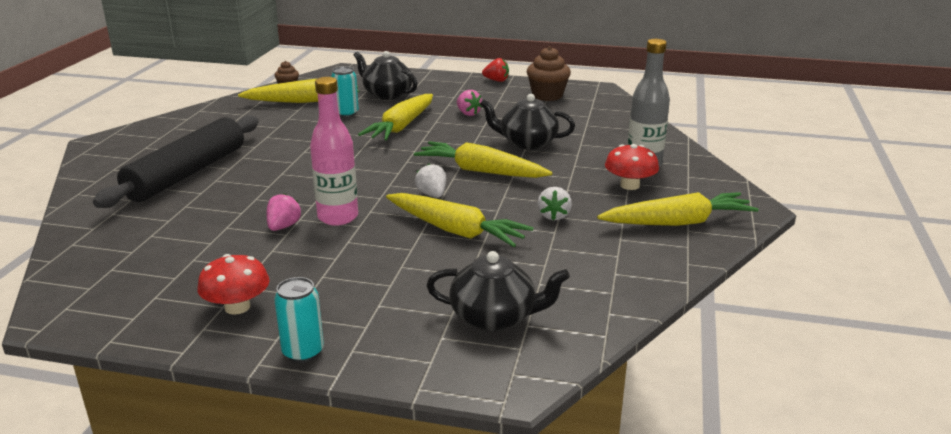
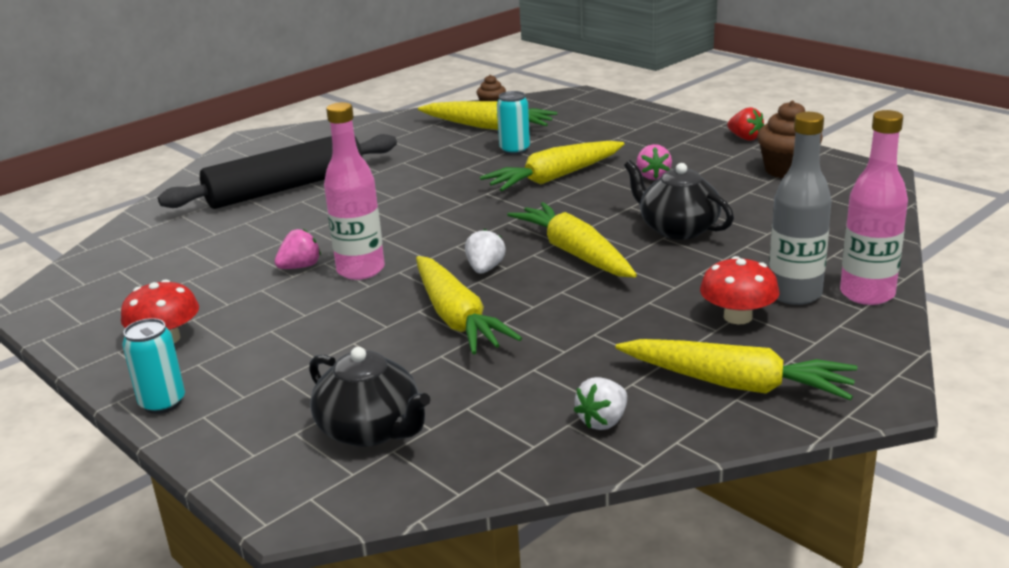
camera: 35 degrees right, 0 degrees up
black teapot [354,51,418,100] -> none
white strawberry [537,187,572,220] -> white strawberry moved to [574,377,627,430]
none -> pink bottle [840,110,908,305]

